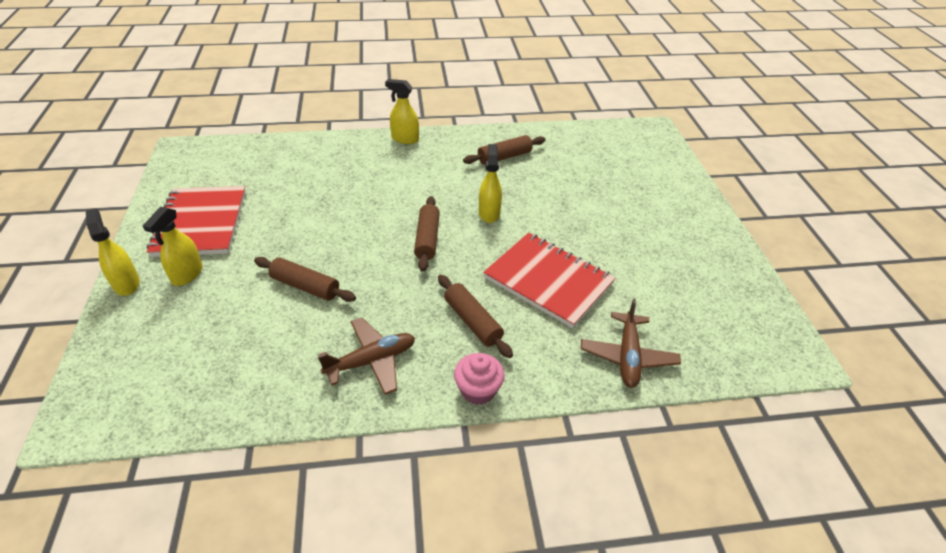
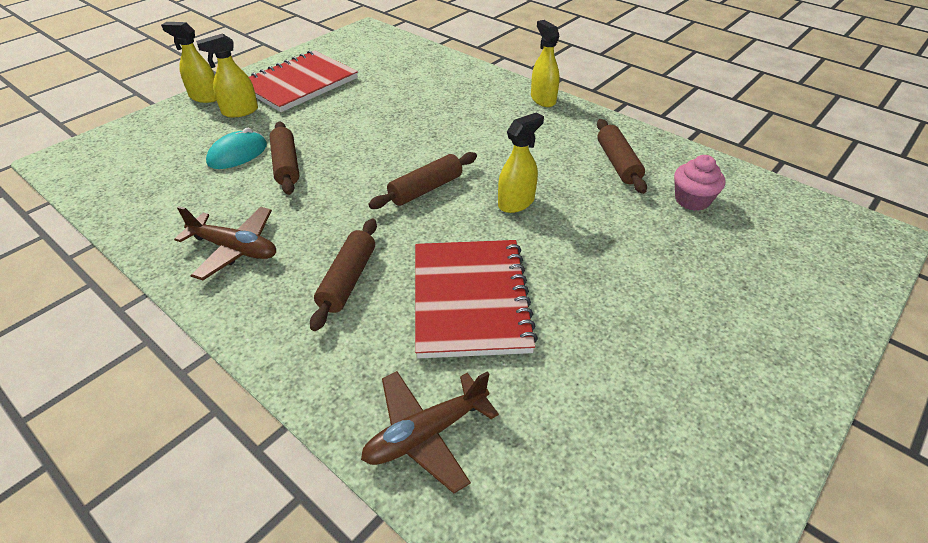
camera: 50 degrees right, 0 degrees up
yellow spray bottle [86,208,140,296] -> yellow spray bottle turned 90 degrees counterclockwise [161,22,216,103]
pink cupcake [454,353,505,405] -> pink cupcake moved to [674,155,725,211]
brown rolling pin [463,135,546,165] -> brown rolling pin turned 60 degrees clockwise [597,119,647,194]
none -> turquoise mouse [206,128,267,169]

